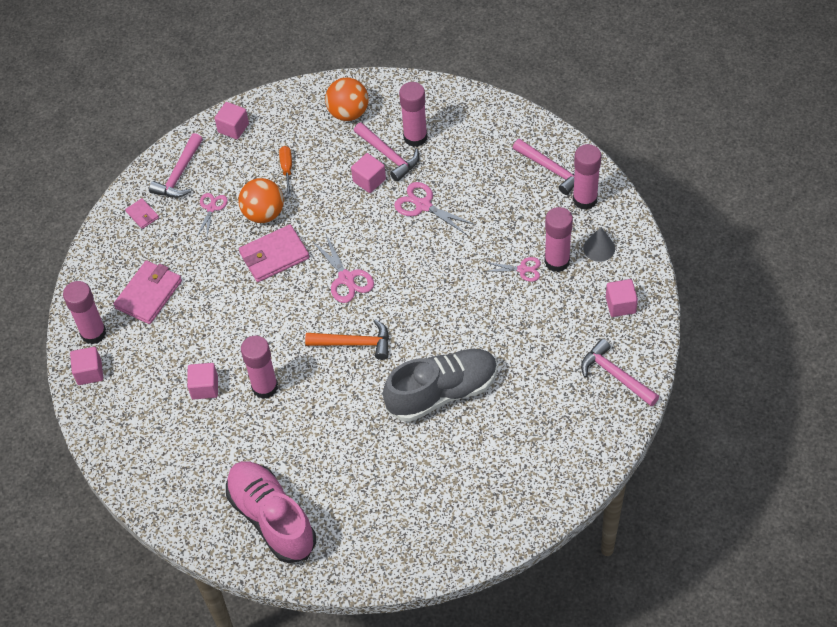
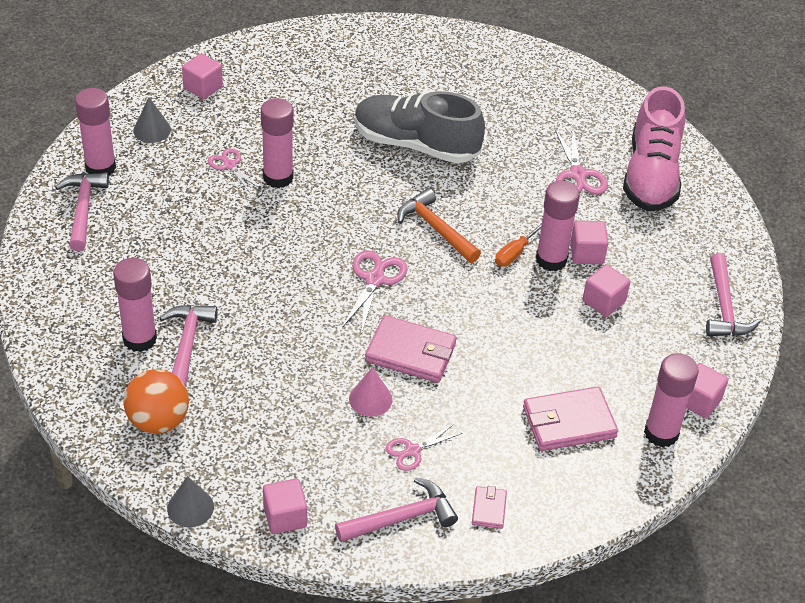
camera: 140 degrees left, 10 degrees down
orange ball [238,178,284,223] -> pink cone [349,367,392,417]
orange screwdriver [279,146,292,197] -> orange screwdriver moved to [495,223,542,267]
pink cube [351,153,386,193] -> pink cube moved to [570,221,608,264]
pink scissors [394,182,476,235] -> pink scissors moved to [555,127,608,195]
pink glue stick [544,207,573,272] -> pink glue stick moved to [261,98,294,188]
pink hammer [581,339,659,407] -> pink hammer moved to [706,253,760,336]
none -> grey cone [167,476,214,527]

